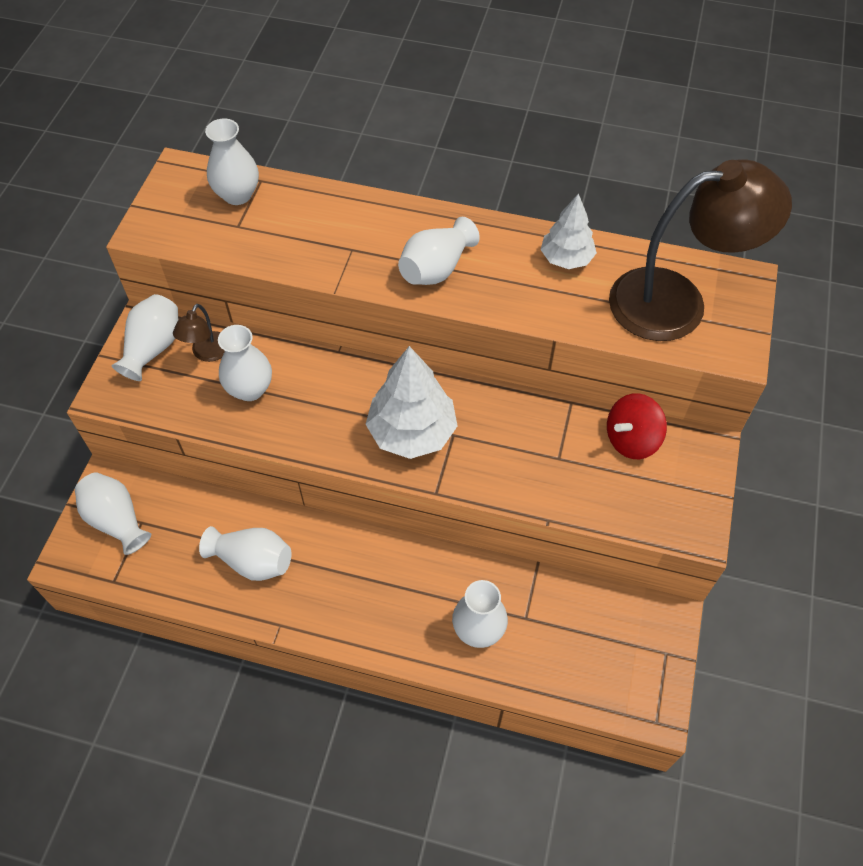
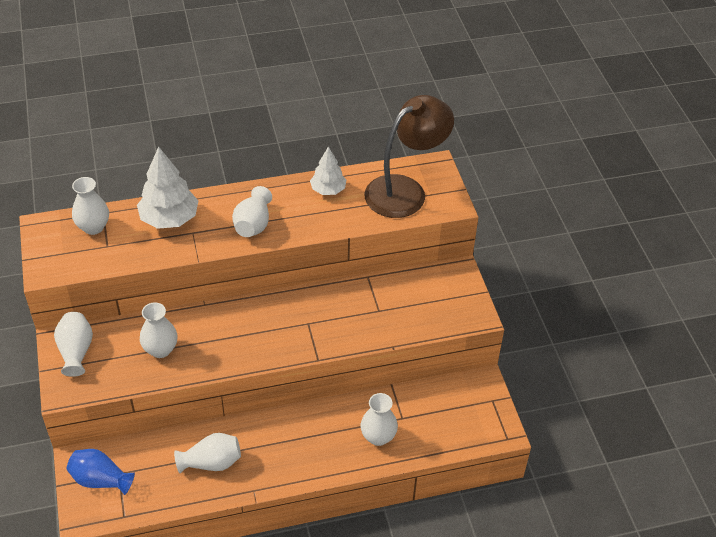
camera: 30 degrees left, 10 degrees down
white vase [75,472,151,555] -> blue vase [66,449,135,495]
brown lamp [173,304,225,362] -> none
white tree [365,346,458,459] -> white tree moved to [137,146,199,229]
red spinning top [607,393,667,459] -> none

